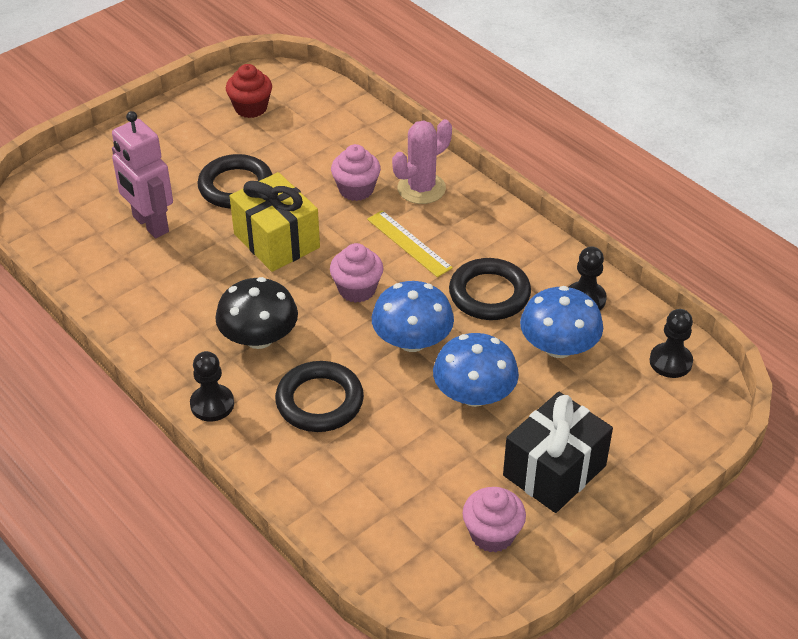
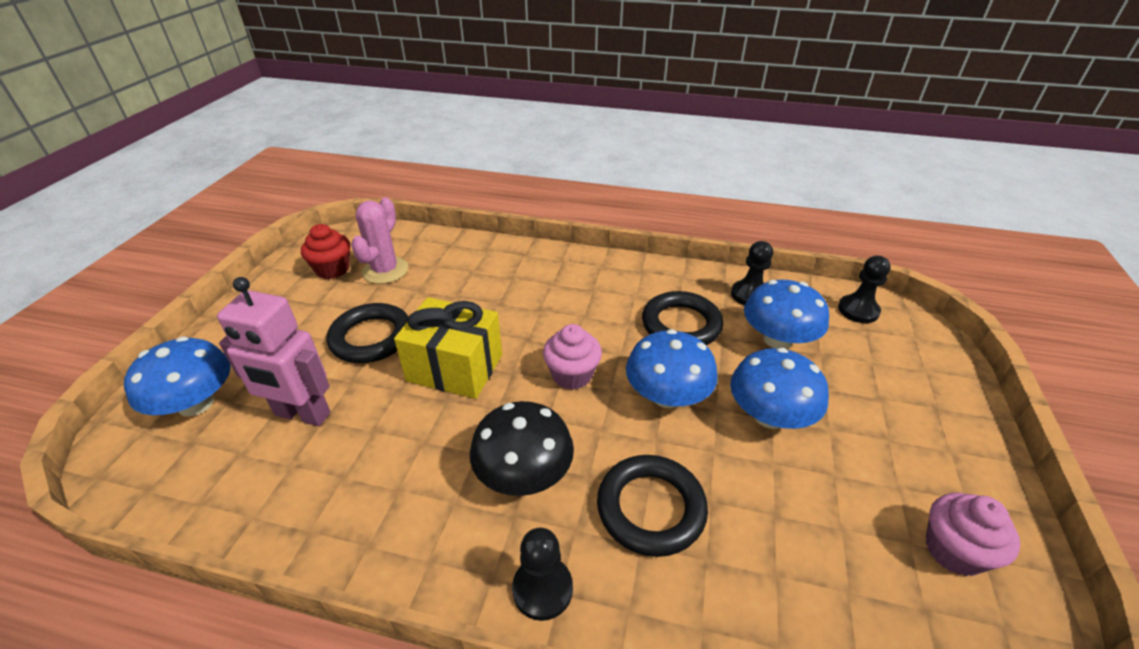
camera: 35 degrees left, 5 degrees down
pink cupcake [331,144,381,201] -> none
yellow ruler [367,210,453,277] -> none
pink cactus [392,119,452,204] -> pink cactus moved to [351,197,408,284]
black gift [503,392,613,513] -> none
none -> blue mushroom [124,336,231,417]

